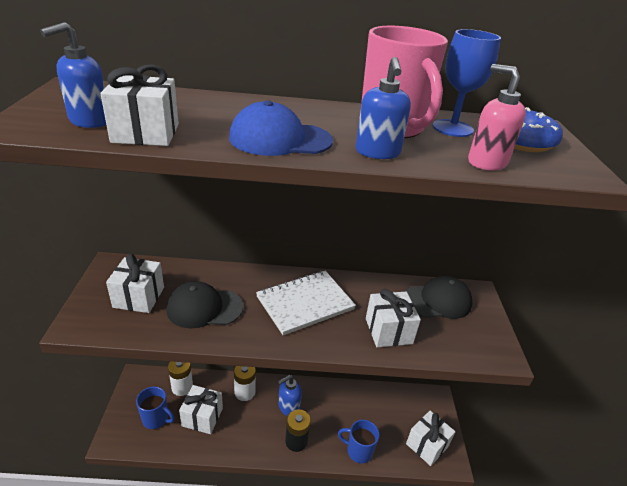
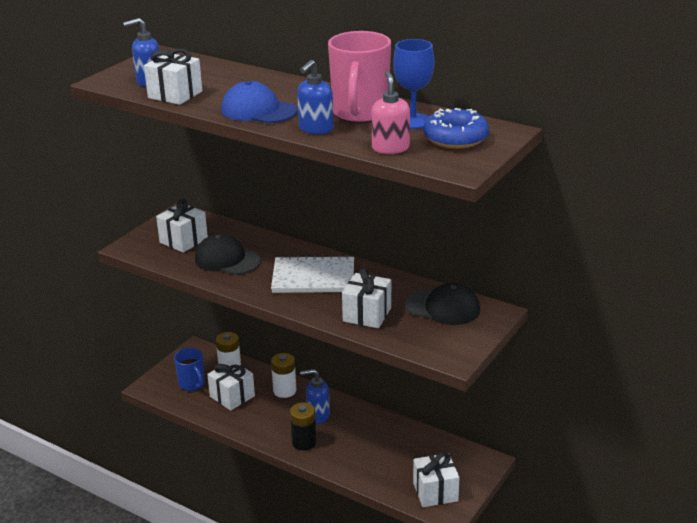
camera: 35 degrees right, 5 degrees down
blue mug [338,420,380,463] -> none

